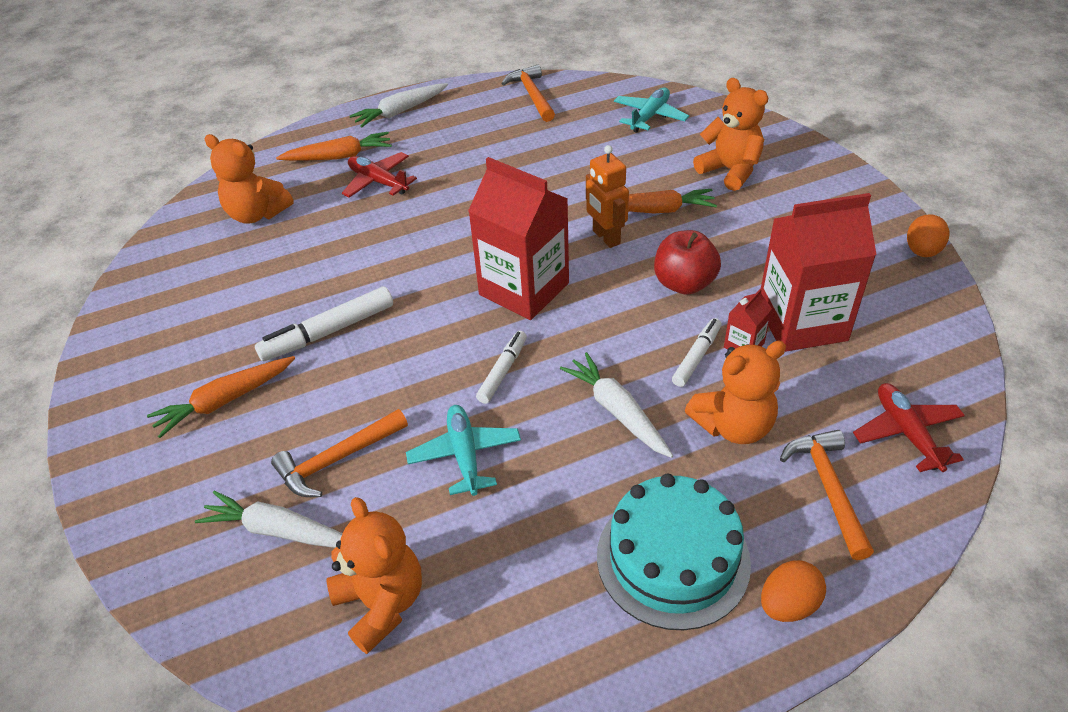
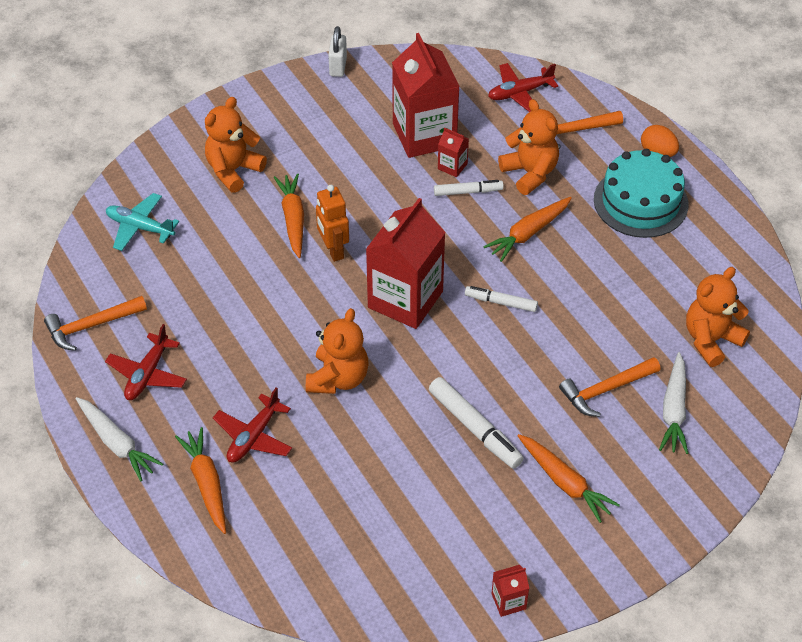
camera: 100 degrees left, 5 degrees up
orange teddy bear [205,134,294,224] -> orange teddy bear moved to [306,308,369,394]
orange hammer [271,409,408,497] -> orange hammer turned 105 degrees clockwise [559,357,661,417]
turquoise plane [406,405,521,496] -> none
white carrot [560,352,673,458] -> orange carrot [483,197,572,262]
orange robot [586,145,629,248] -> orange robot turned 105 degrees clockwise [316,185,349,262]
red apple [654,230,721,295] -> none
white marker [672,318,722,387] -> white marker turned 150 degrees clockwise [434,180,504,196]
orange egg [907,214,949,257] -> white padlock [328,26,347,77]
none -> red plane [105,324,187,400]
none -> red carton [491,565,529,617]

